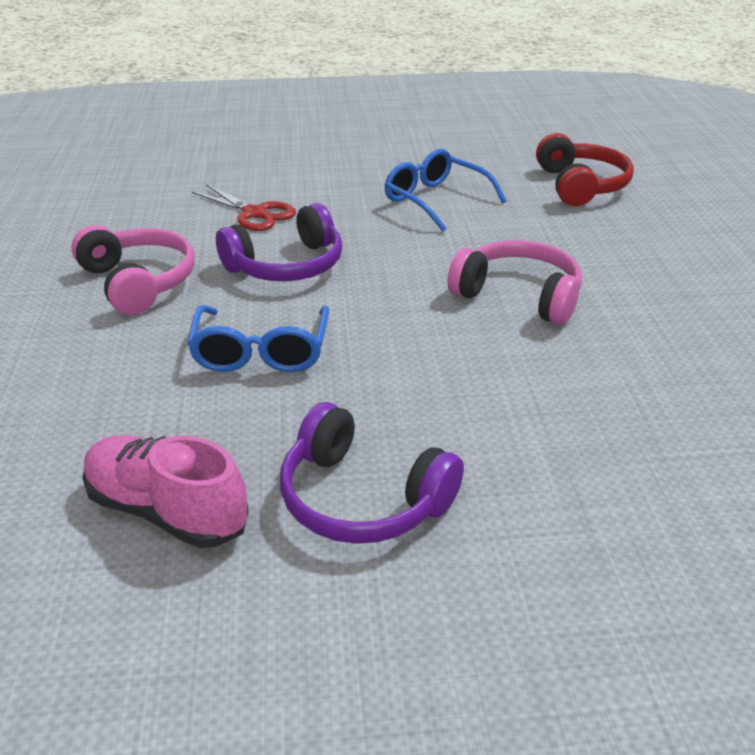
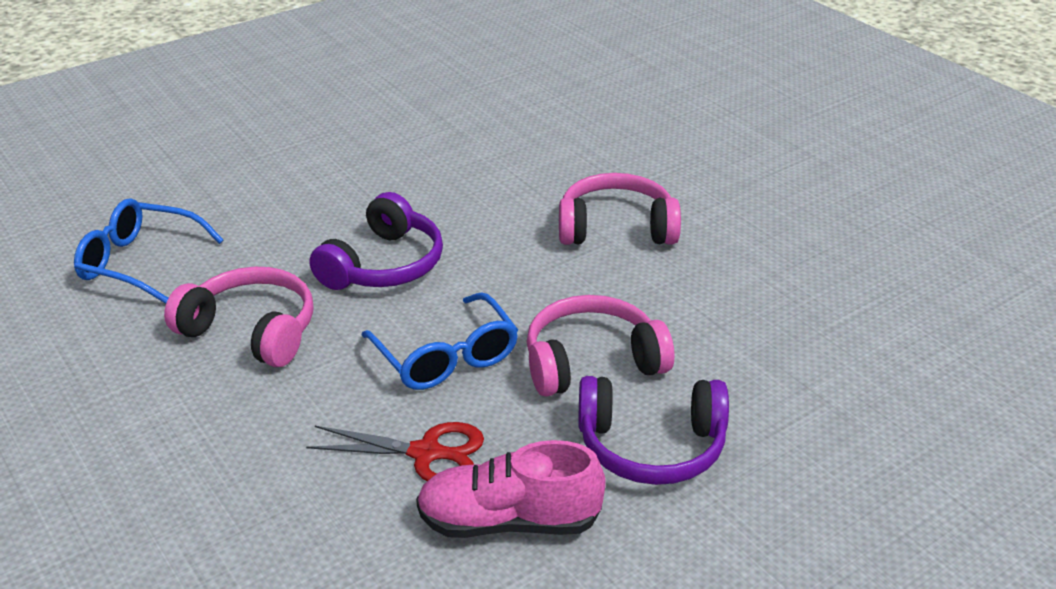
camera: 30 degrees left, 0 degrees up
red scissors [192,184,296,231] -> red scissors moved to [306,422,484,481]
blue glasses [385,149,507,231] -> blue glasses moved to [74,198,223,304]
red headphones [536,133,634,206] -> none
none -> pink headphones [527,295,674,397]

